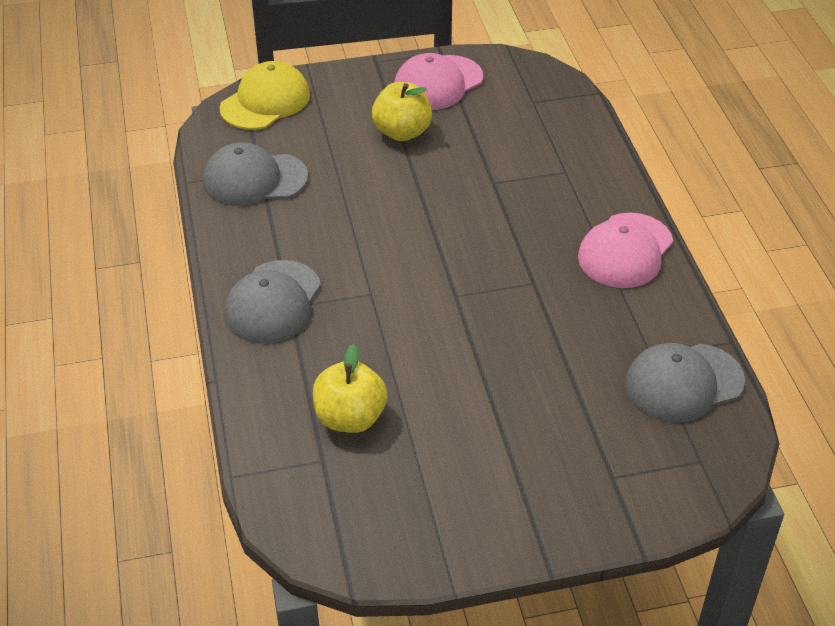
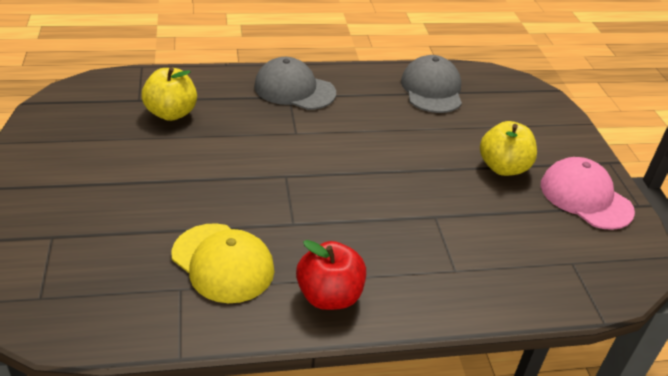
camera: 90 degrees right, 5 degrees down
yellow cap [220,61,310,130] -> yellow cap moved to [171,223,274,303]
pink cap [578,213,673,288] -> red apple [296,240,366,310]
grey cap [625,343,745,422] -> none

